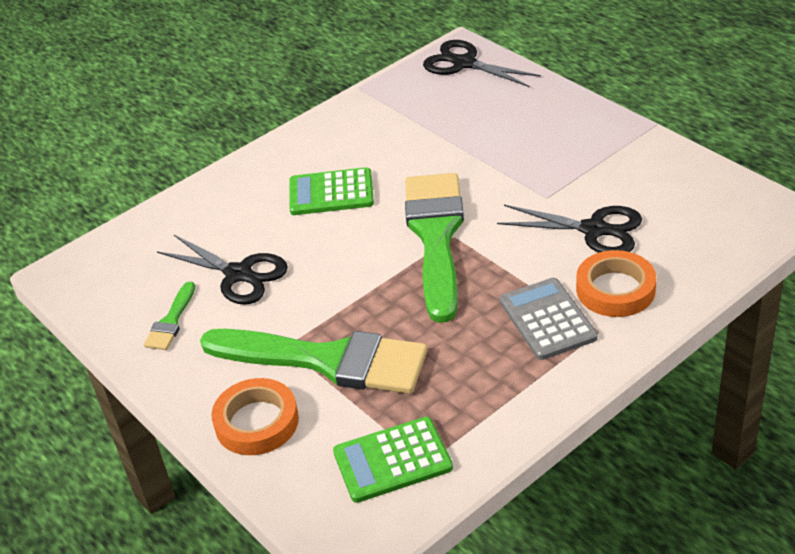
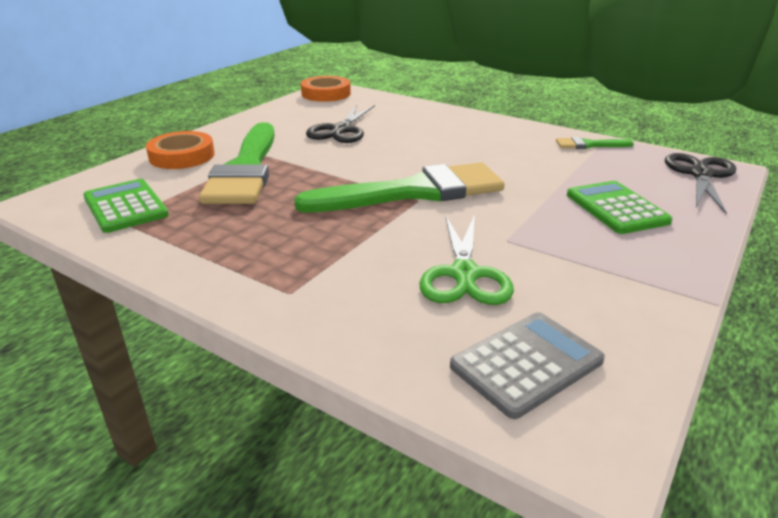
camera: 70 degrees right, 10 degrees down
green brush [144,282,195,350] -> green brush moved to [556,137,634,149]
green calculator [289,167,374,215] -> green calculator moved to [567,181,672,234]
black scissors [497,205,642,253] -> green scissors [419,215,514,305]
grey calculator [500,278,598,360] -> grey calculator moved to [450,312,605,419]
orange tape [576,250,656,317] -> orange tape moved to [301,76,351,102]

